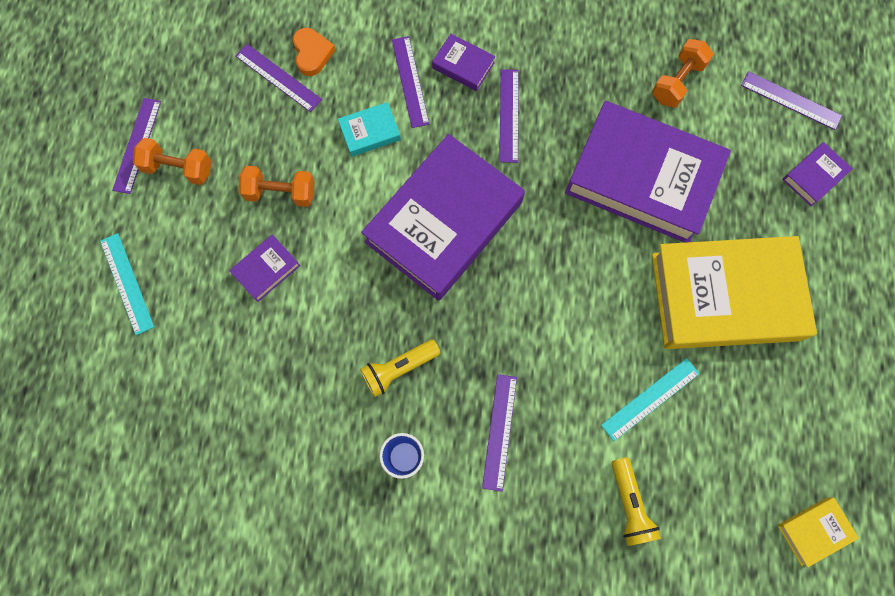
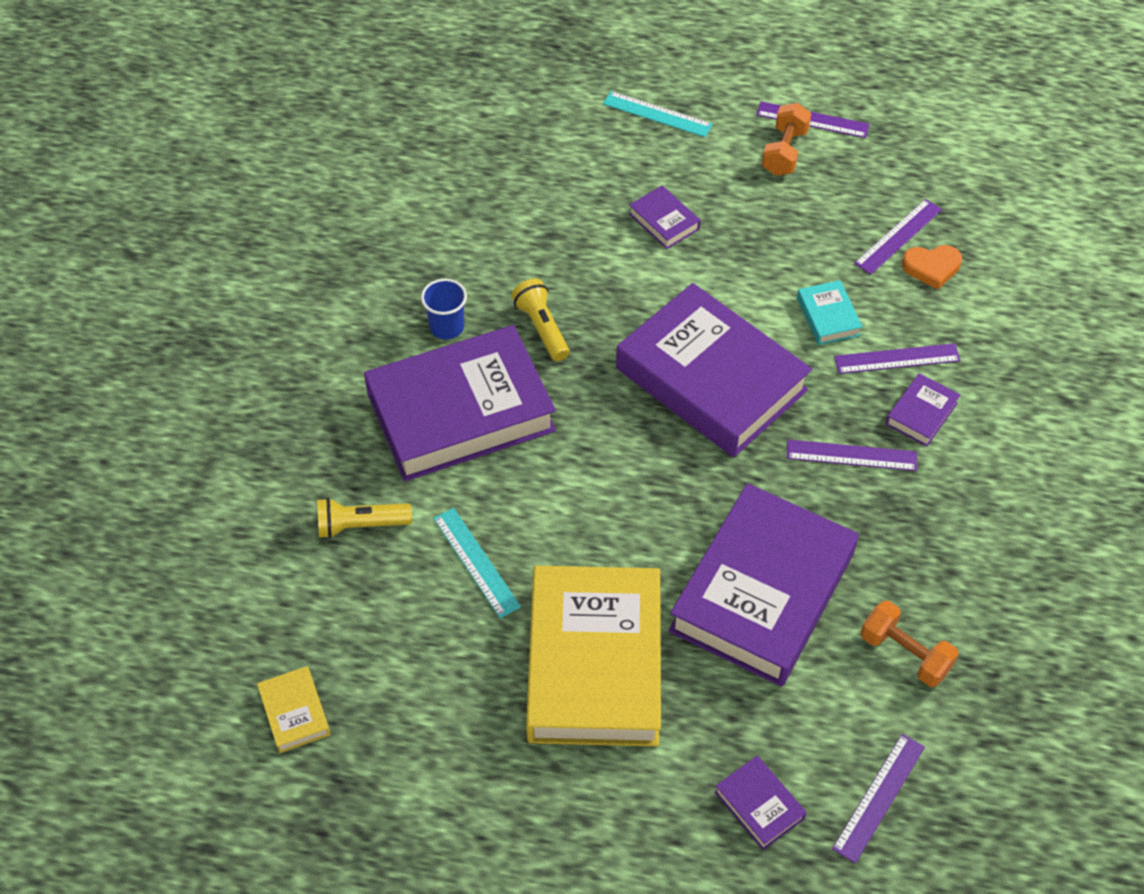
camera: 95 degrees right, 20 degrees down
turquoise ruler [100,233,154,335] -> turquoise ruler turned 45 degrees clockwise [603,91,713,137]
orange dumbbell [239,166,314,207] -> none
purple ruler [482,374,517,491] -> purple book [364,325,556,481]

